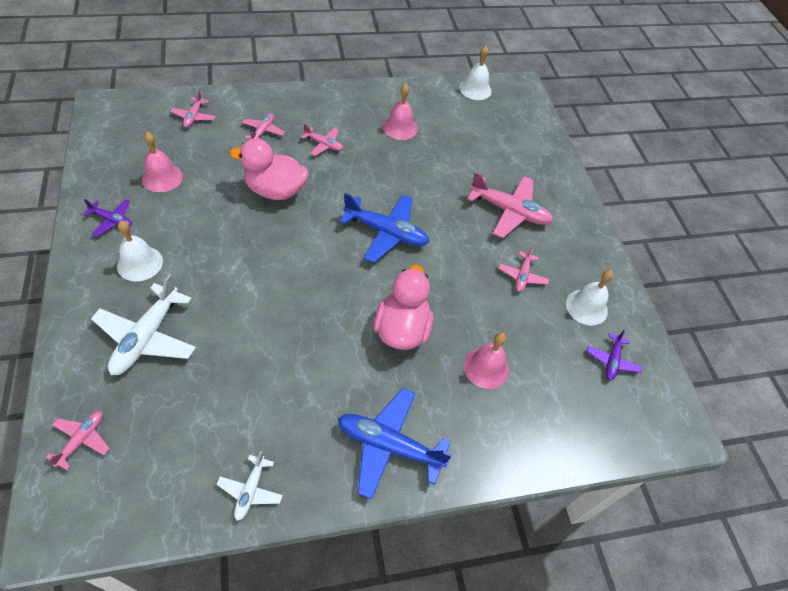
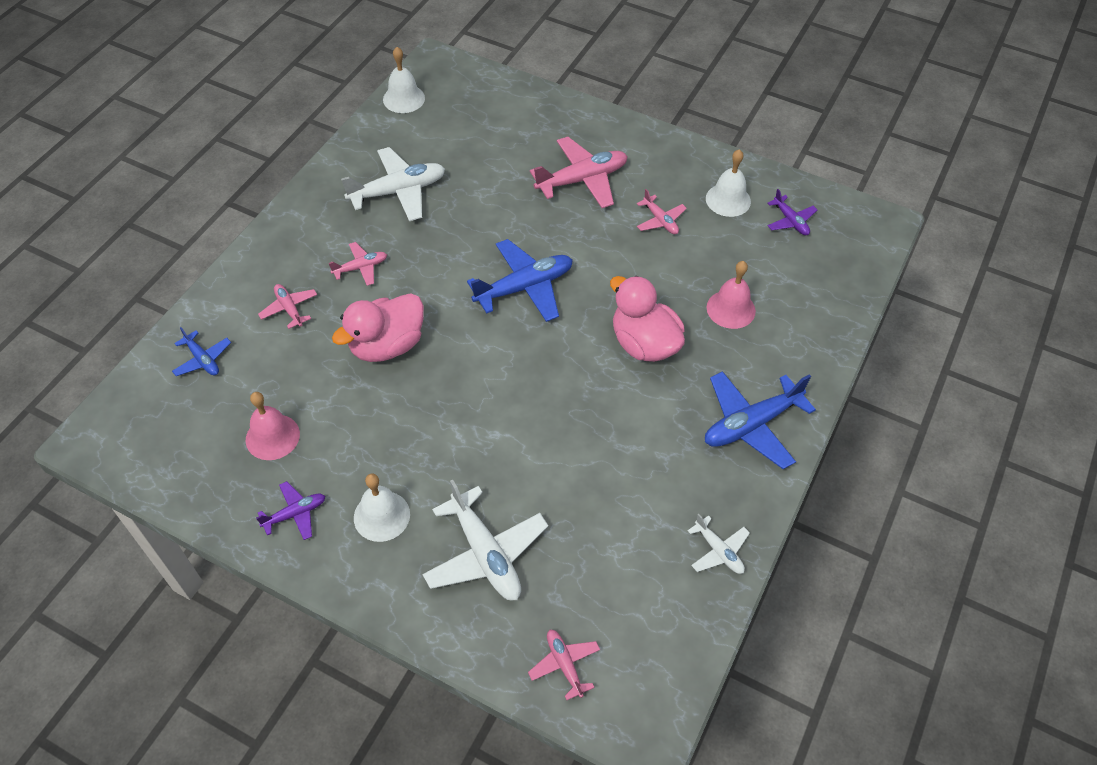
camera: 45 degrees left, 0 degrees up
pink plane [170,90,216,128] -> blue plane [172,327,231,376]
pink bell [383,84,418,140] -> white plane [341,147,445,221]

